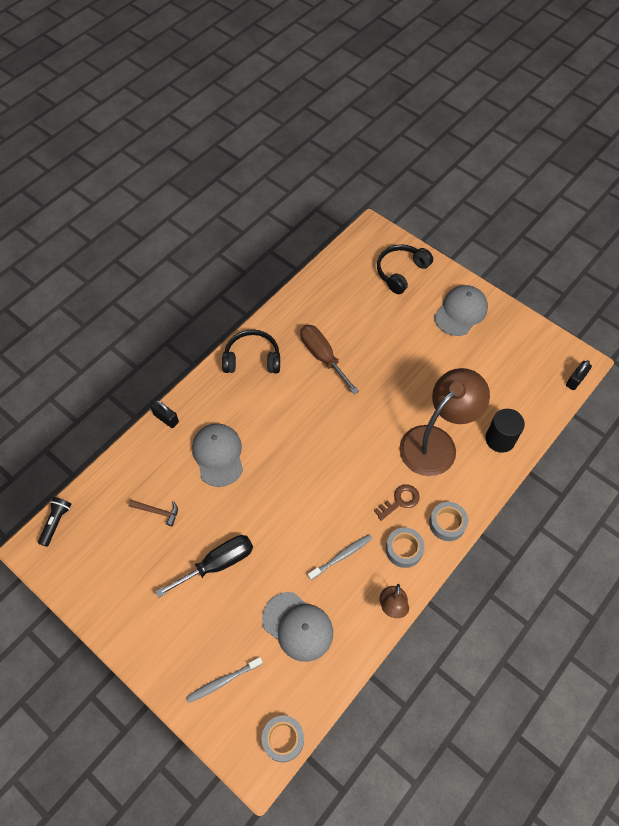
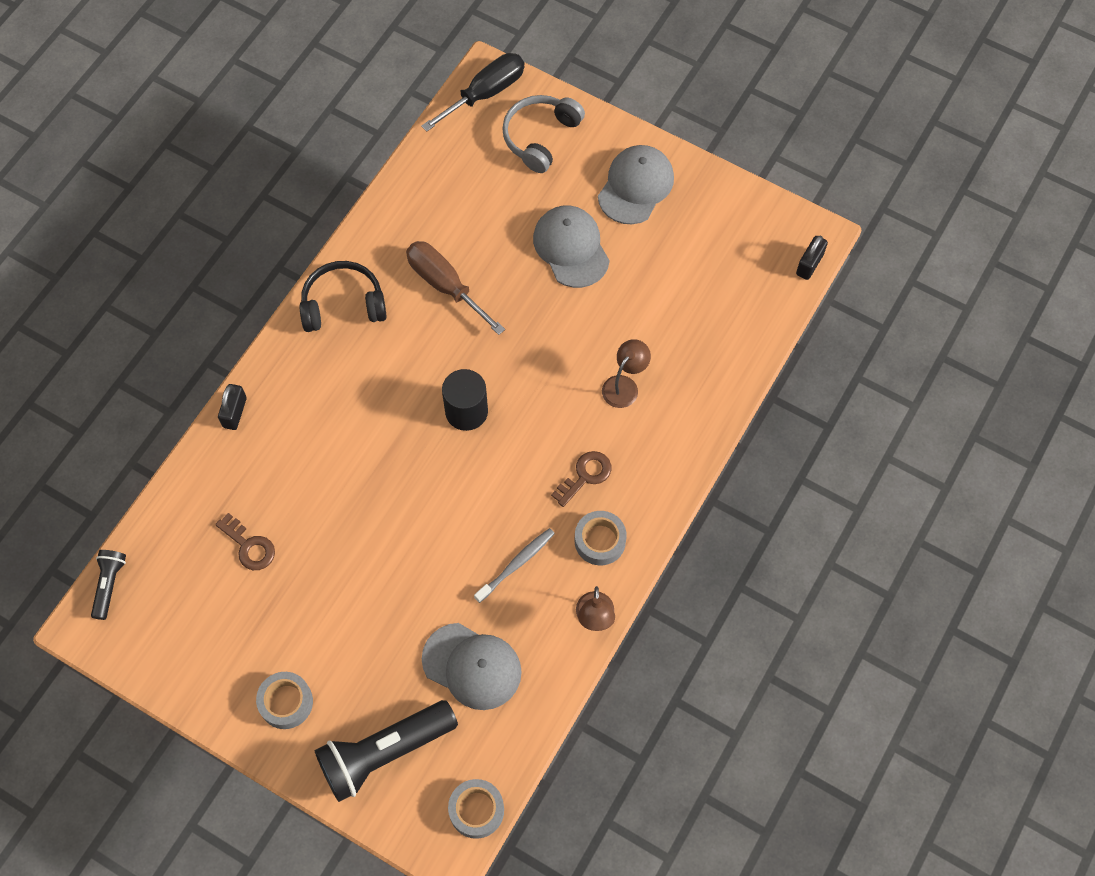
camera: 10 degrees left, 5 degrees up
brown hammer [128,500,178,526] -> brown key [215,513,275,570]
black padlock [151,400,179,428] -> black padlock turned 75 degrees clockwise [218,384,247,430]
black screwdriver [155,535,253,598] -> black screwdriver moved to [421,53,525,132]
grey toothbrush [186,657,263,703] -> black flashlight [315,700,458,802]
grey cap [192,423,243,487] -> grey cap moved to [533,205,610,288]
black headphones [377,244,433,294] -> grey headphones [502,95,585,173]
brown lamp [399,368,490,476] -> brown lamp [602,339,651,408], size x0.45
grey tape [429,502,468,541] -> grey tape moved to [256,672,313,729]
black cylinder [485,409,525,453] -> black cylinder moved to [442,369,488,431]

